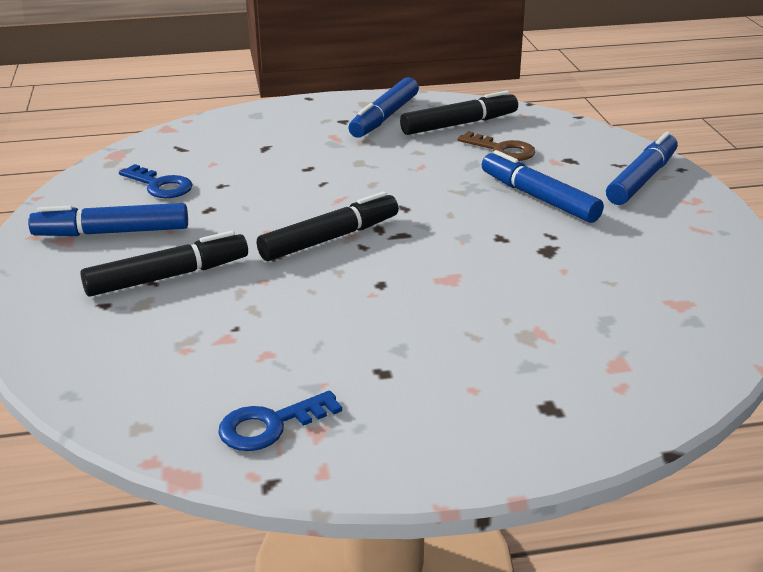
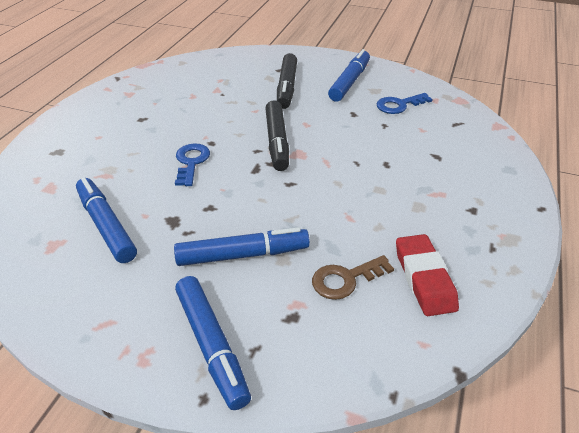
camera: 120 degrees right, 10 degrees up
blue key [218,390,342,451] -> blue key moved to [175,143,210,186]
blue marker [349,77,419,138] -> blue marker moved to [76,177,137,263]
black marker [400,91,518,135] -> red eraser [396,234,459,316]

